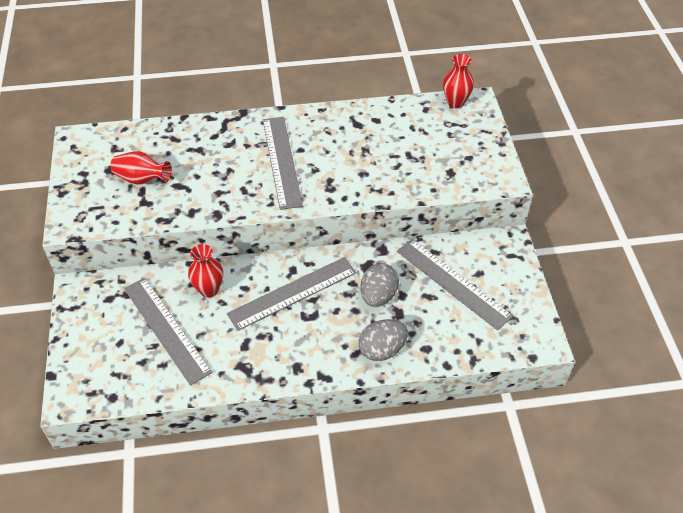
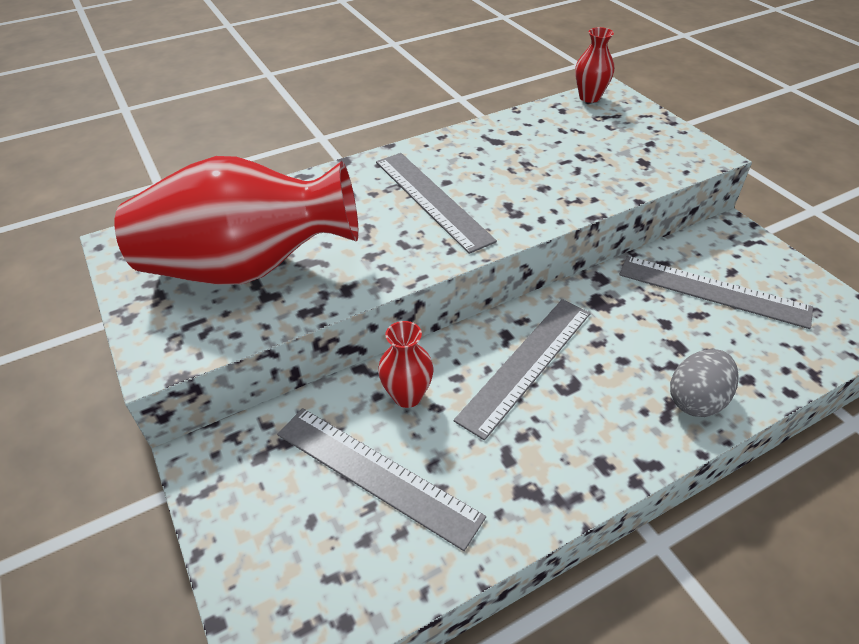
camera: 20 degrees left, 5 degrees down
red vase [110,151,172,185] -> red vase [114,156,358,285], size x2.37
grey egg [360,263,399,307] -> none

